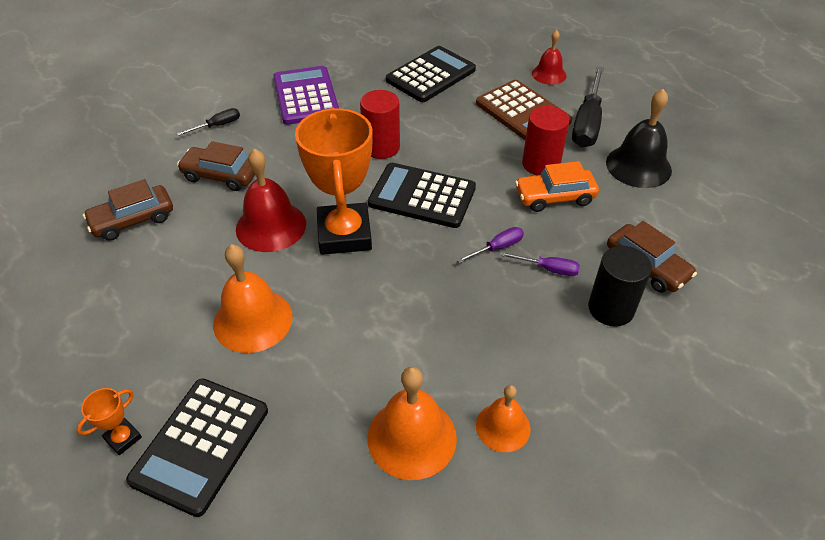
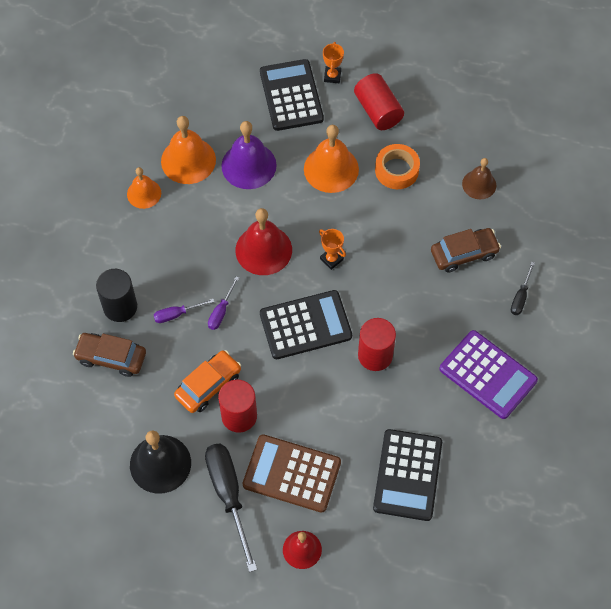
camera: 145 degrees right, 15 degrees up
brown car [83,179,173,241] -> brown bell [462,158,496,199]
red bell [236,148,306,252] -> red bell moved to [235,208,292,275]
orange trophy [295,108,373,255] -> orange trophy [319,229,346,270], size x0.41
none -> purple bell [221,121,277,189]
none -> red cylinder [354,73,404,130]
none -> orange tape [375,144,420,189]

